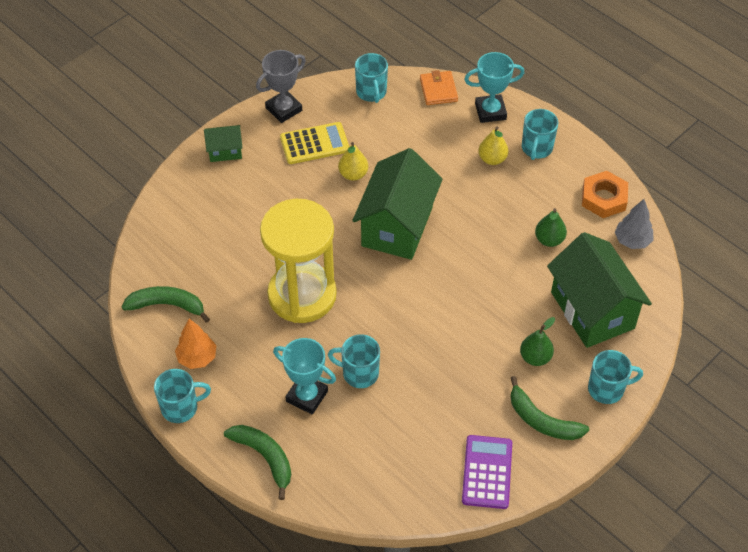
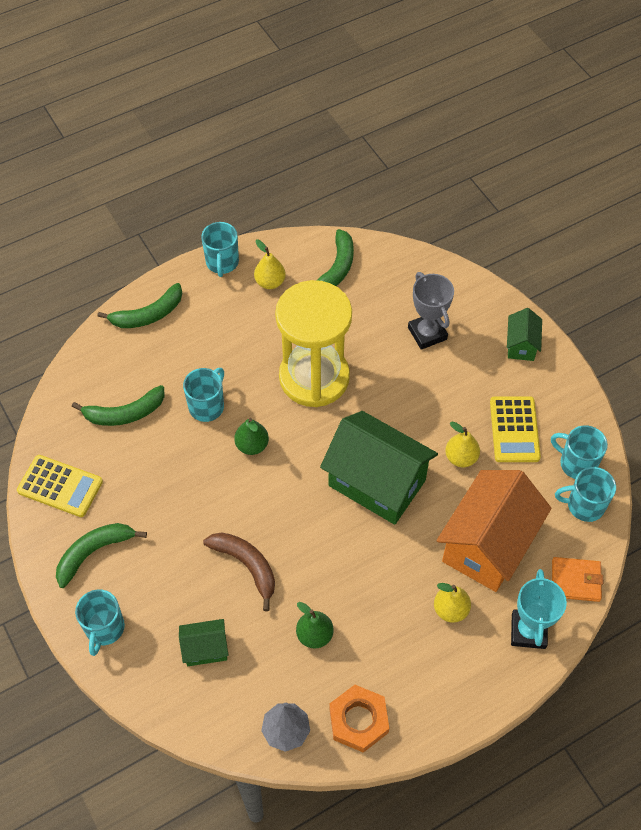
camera: 105 degrees right, 5 degrees up
orange tree [175,319,216,369] -> yellow pear [254,239,286,289]
grey trophy [256,50,306,123] -> grey trophy moved to [408,272,454,350]
turquoise trophy [273,338,336,414] -> none
purple calculator [462,435,512,509] -> yellow calculator [17,455,103,517]
green pear [520,317,555,366] -> green pear moved to [234,418,269,455]
turquoise mug [522,109,558,160] -> turquoise mug moved to [551,425,608,479]
green house [547,232,652,348] -> green house [179,619,229,666], size x0.47
none -> green banana [72,385,164,426]
none -> brown banana [203,532,275,611]
none -> orange house [437,470,552,592]

